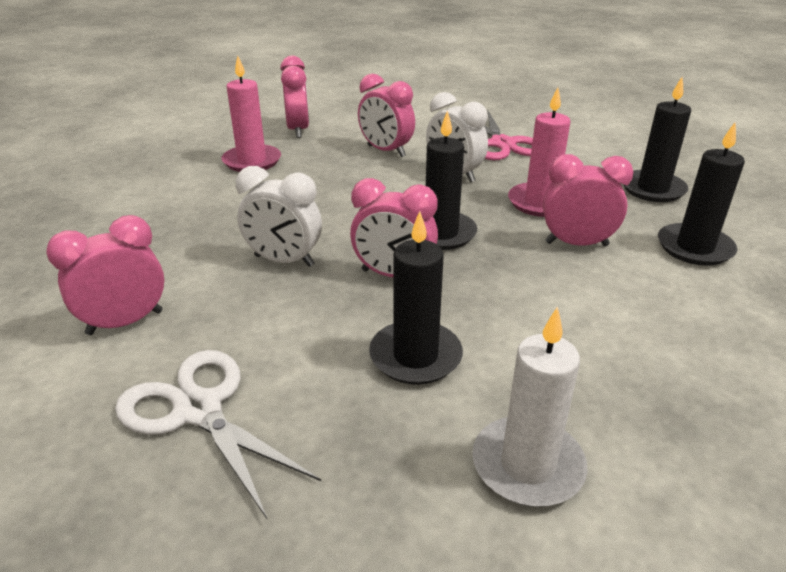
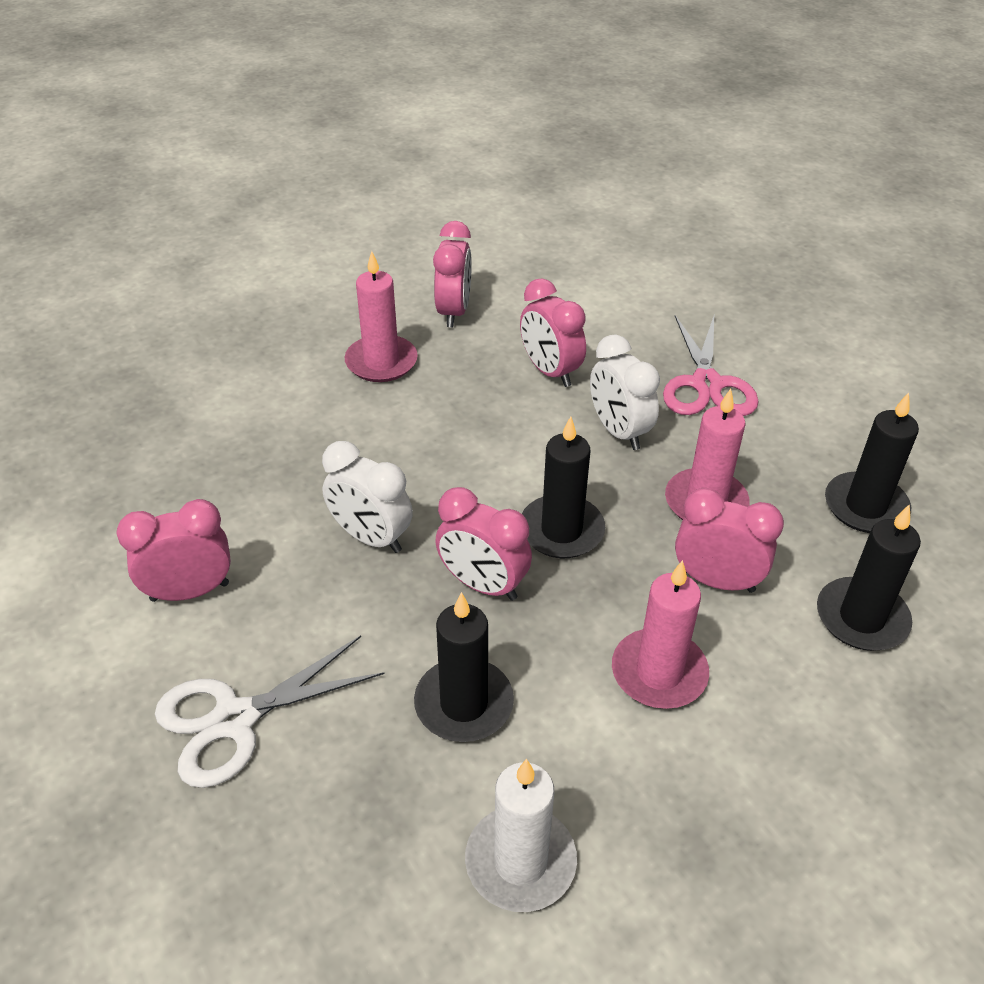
camera: 15 degrees right, 10 degrees up
white scissors [115,350,321,519] -> white scissors turned 90 degrees counterclockwise [155,636,385,788]
none -> pink candle [612,560,709,709]

